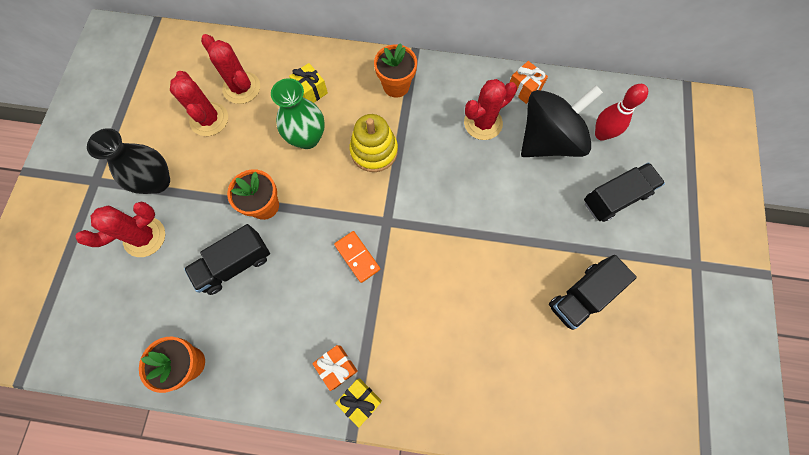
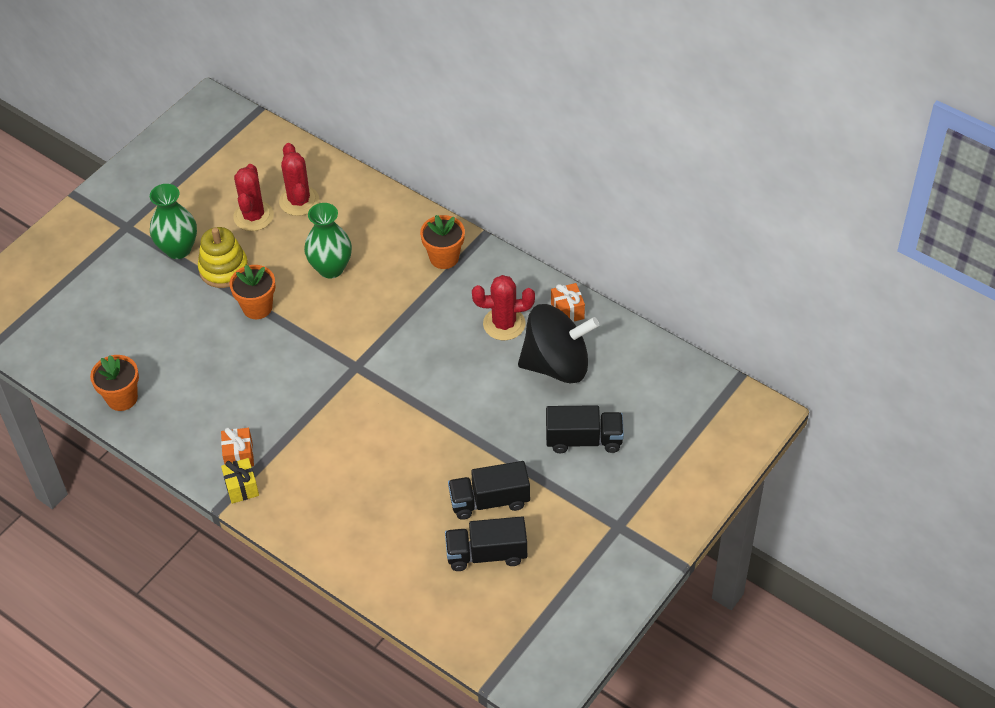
camera: 30 degrees right, 20 degrees down
red cactus [75,201,165,257] -> none
black vase [87,128,170,194] -> green vase [150,184,197,259]
black truck [184,224,270,295] -> black truck moved to [445,516,527,571]
yellow gift [289,63,328,103] -> none
orange domino [334,231,380,283] -> none
yellow stacking toy [350,114,398,172] -> yellow stacking toy moved to [198,227,248,288]
red bowling pin [595,84,648,141] -> none

